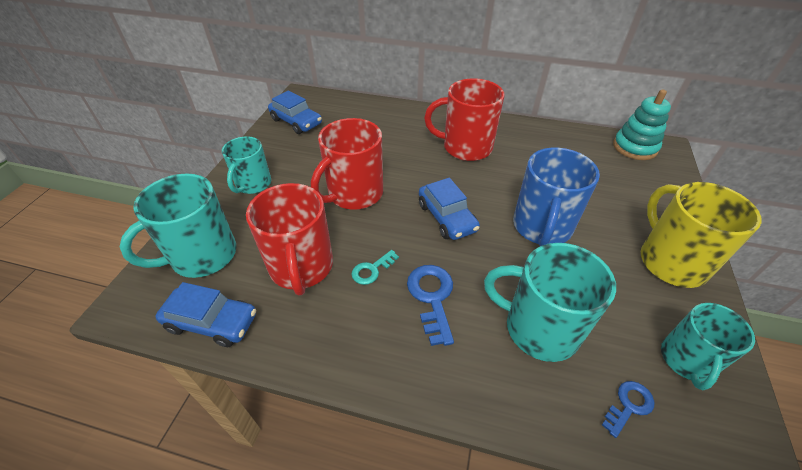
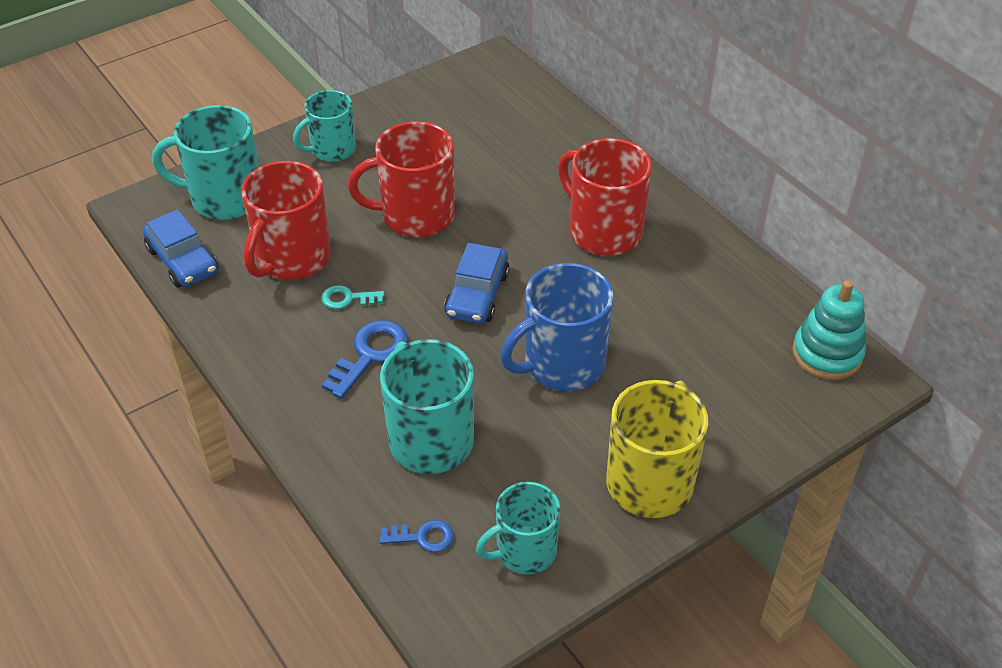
camera: 40 degrees right, 0 degrees up
blue car [268,91,322,134] -> none

